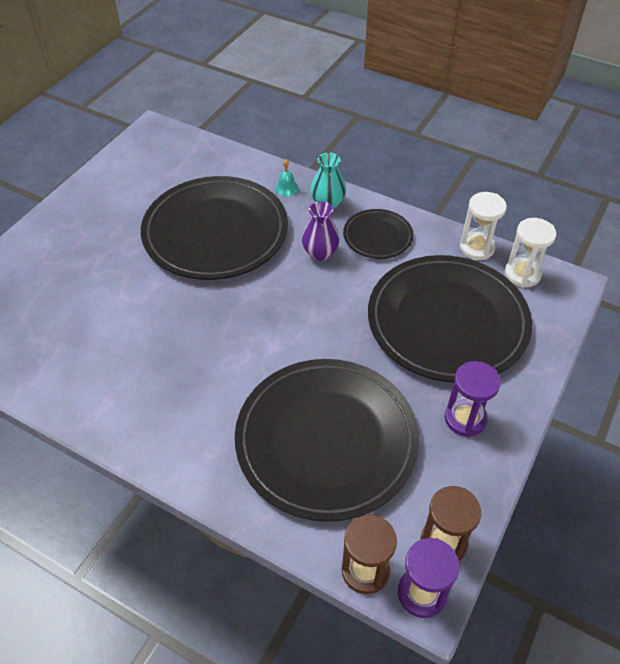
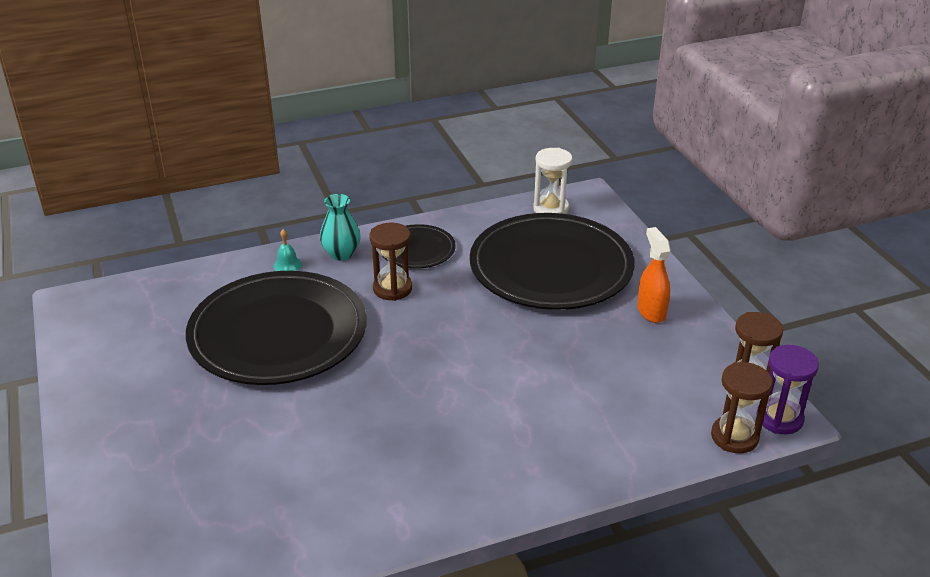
camera: 50 degrees left, 15 degrees down
black plate [235,359,419,522] -> none
purple vase [302,201,340,261] -> brown hourglass [369,223,412,301]
purple hourglass [445,361,501,437] -> orange spray bottle [637,227,671,323]
white hourglass [460,192,507,260] -> none

